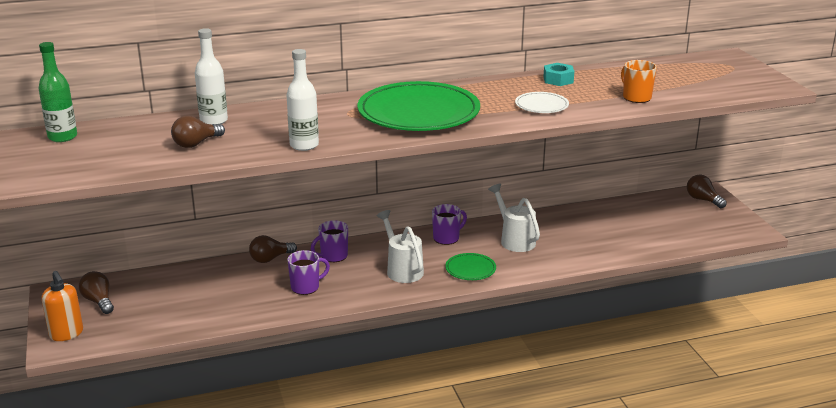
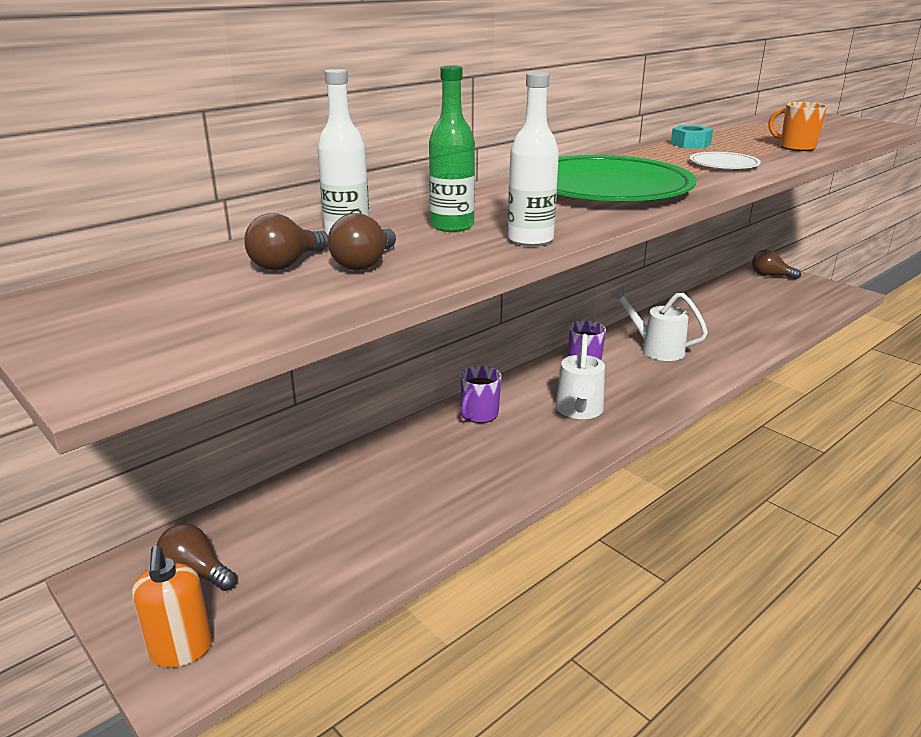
camera: 25 degrees left, 0 degrees up
green bottle [38,42,77,142] -> green bottle moved to [429,66,475,232]
orange soap dispenser [41,271,83,341] -> orange soap dispenser turned 45 degrees clockwise [132,546,212,667]
brown light bulb [249,235,297,263] -> brown light bulb moved to [244,213,328,270]
purple mug [287,250,330,295] -> none
white watering can [377,210,424,283] -> white watering can turned 120 degrees counterclockwise [555,334,605,419]
green plate [445,253,496,280] -> none

